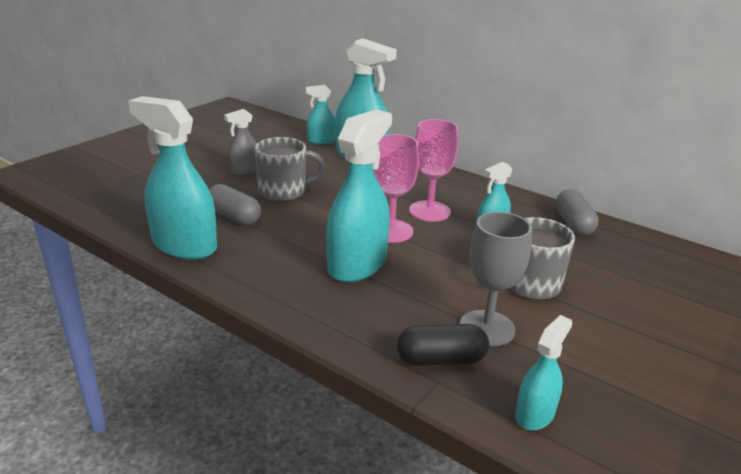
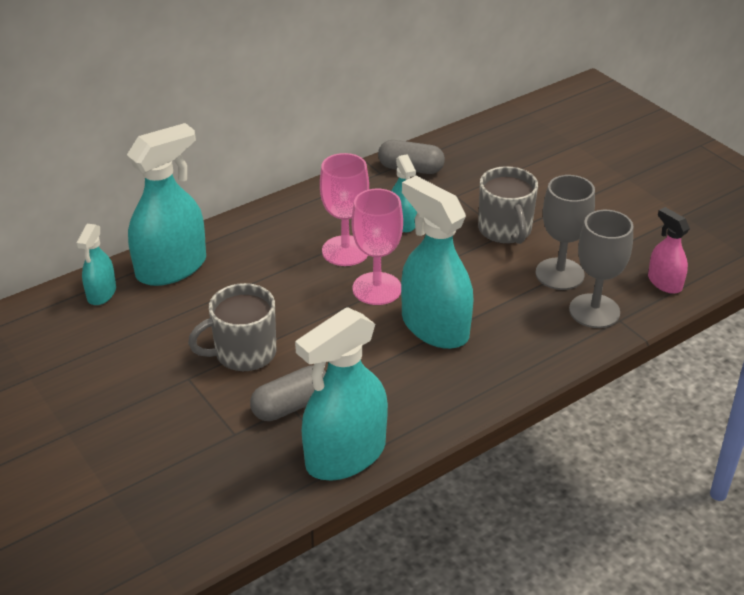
camera: 70 degrees left, 10 degrees up
grey spray bottle [224,109,257,176] -> none
grey mug [255,137,325,202] -> grey mug turned 120 degrees counterclockwise [188,283,277,372]
black capsule [397,324,489,366] -> grey goblet [569,210,633,328]
turquoise spray bottle [515,315,572,430] -> pink spray bottle [648,207,690,294]

